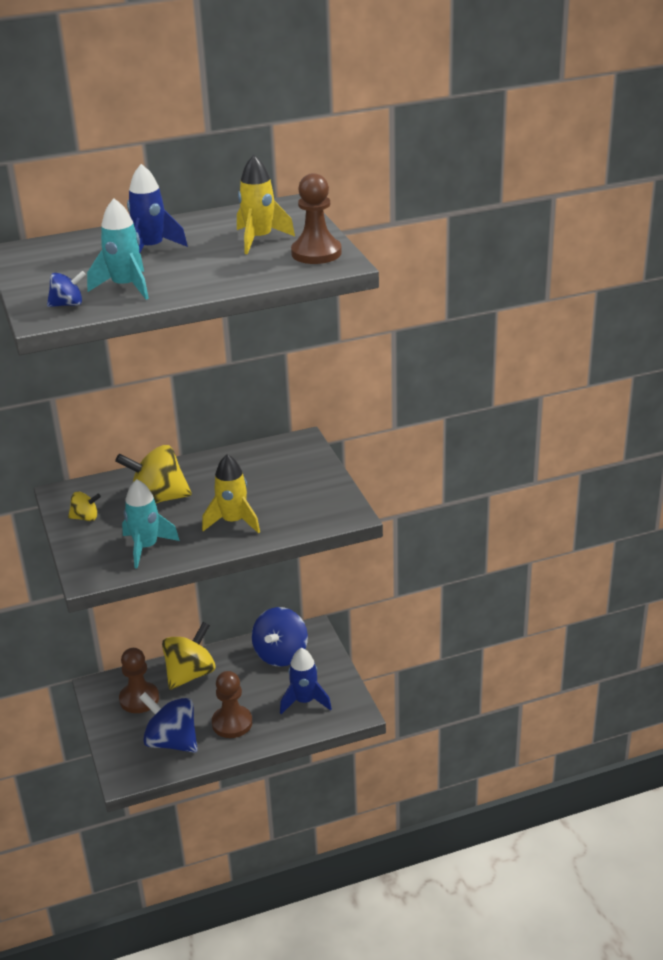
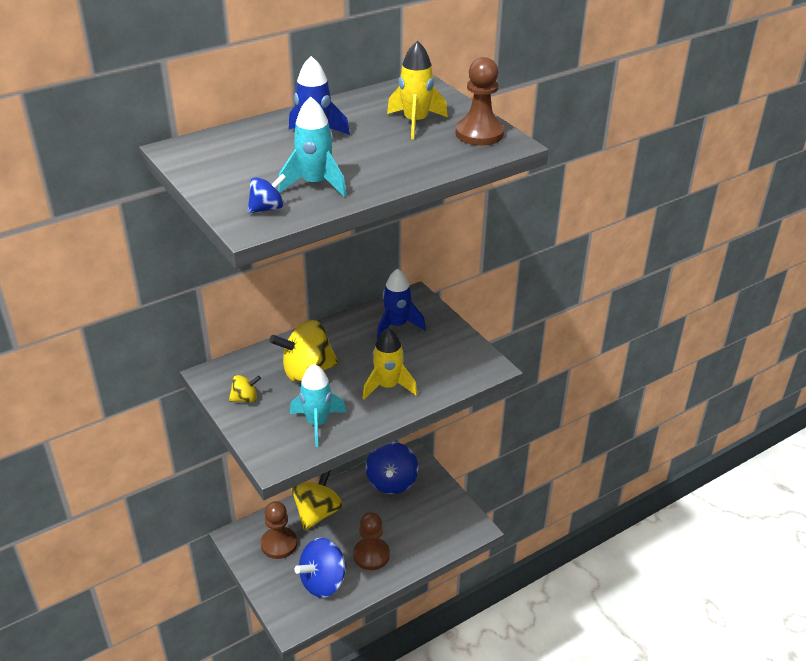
camera: 15 degrees left, 5 degrees up
blue spinning top [139,692,198,753] -> blue spinning top turned 60 degrees counterclockwise [295,538,347,598]
blue rocket [280,648,332,714] -> blue rocket moved to [377,269,426,339]

